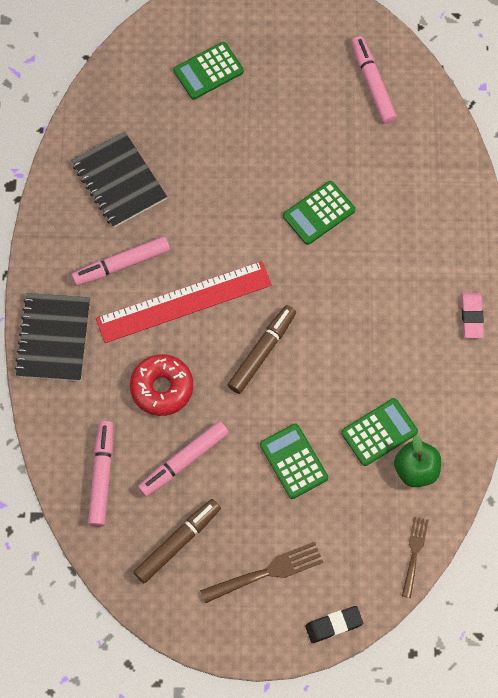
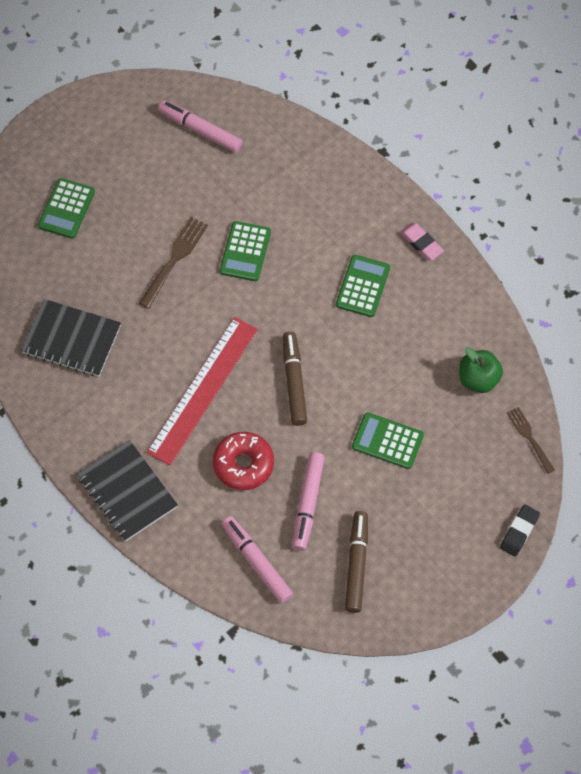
camera: 40 degrees left, 5 degrees down
pink marker [72,236,170,286] -> none
brown fork [200,542,323,603] -> brown fork moved to [138,217,208,309]
green calculator [341,398,418,466] -> green calculator moved to [336,255,390,317]

